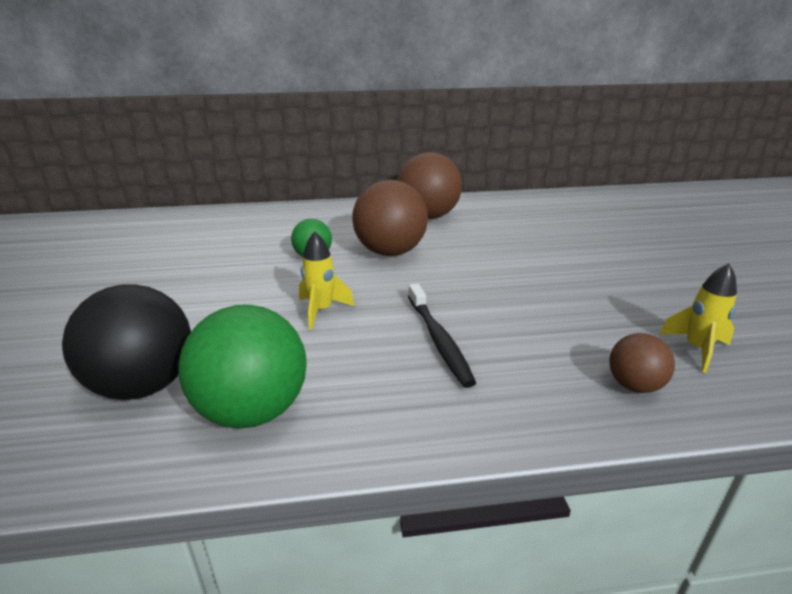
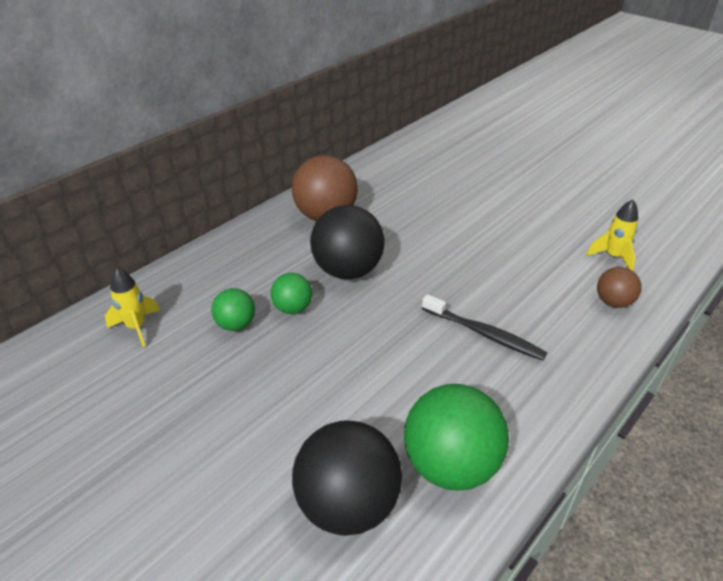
camera: 40 degrees left, 10 degrees up
yellow rocket [299,231,354,330] -> yellow rocket moved to [105,268,160,347]
brown ball [352,180,428,256] -> black ball [310,205,385,279]
none -> green ball [211,288,255,331]

